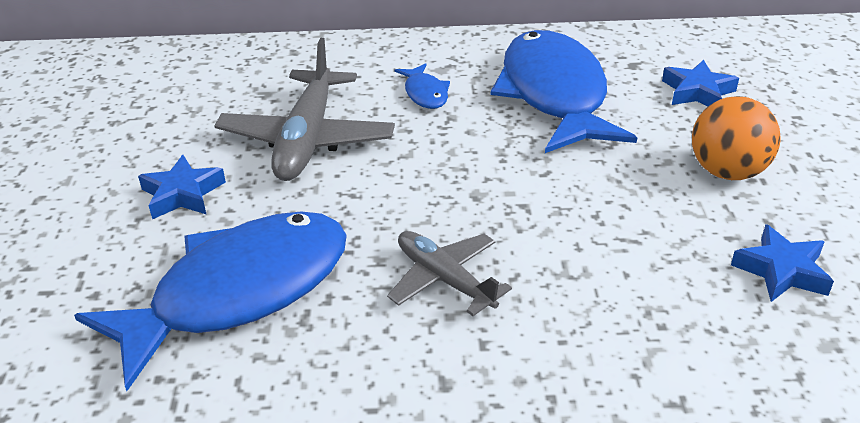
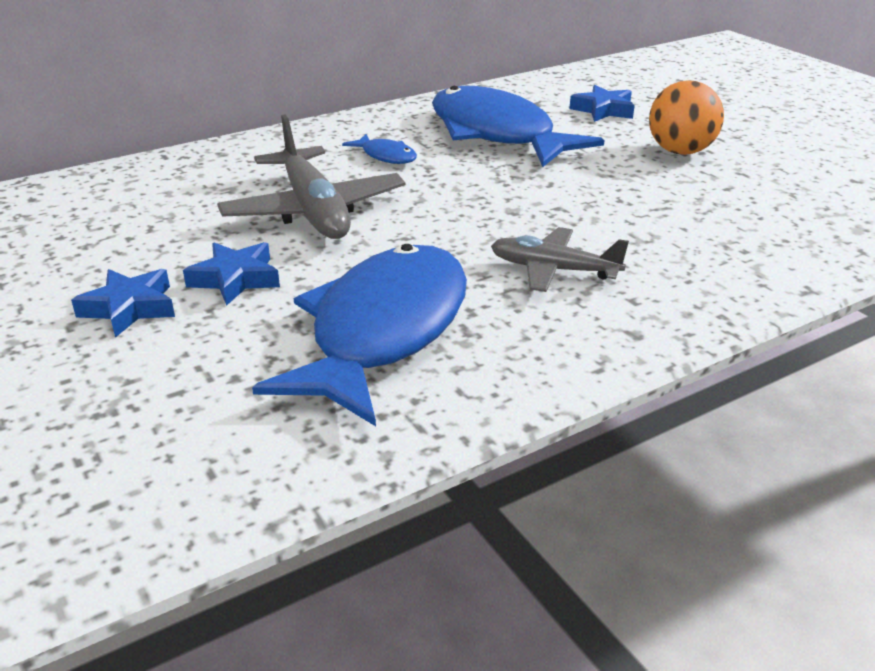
camera: 30 degrees left, 5 degrees down
blue star [731,224,834,302] -> blue star moved to [71,269,175,338]

